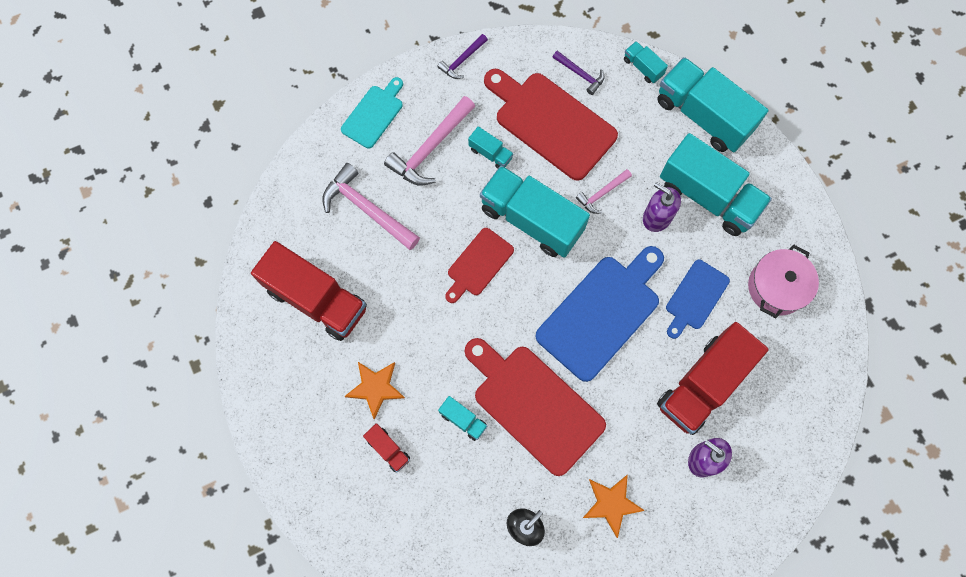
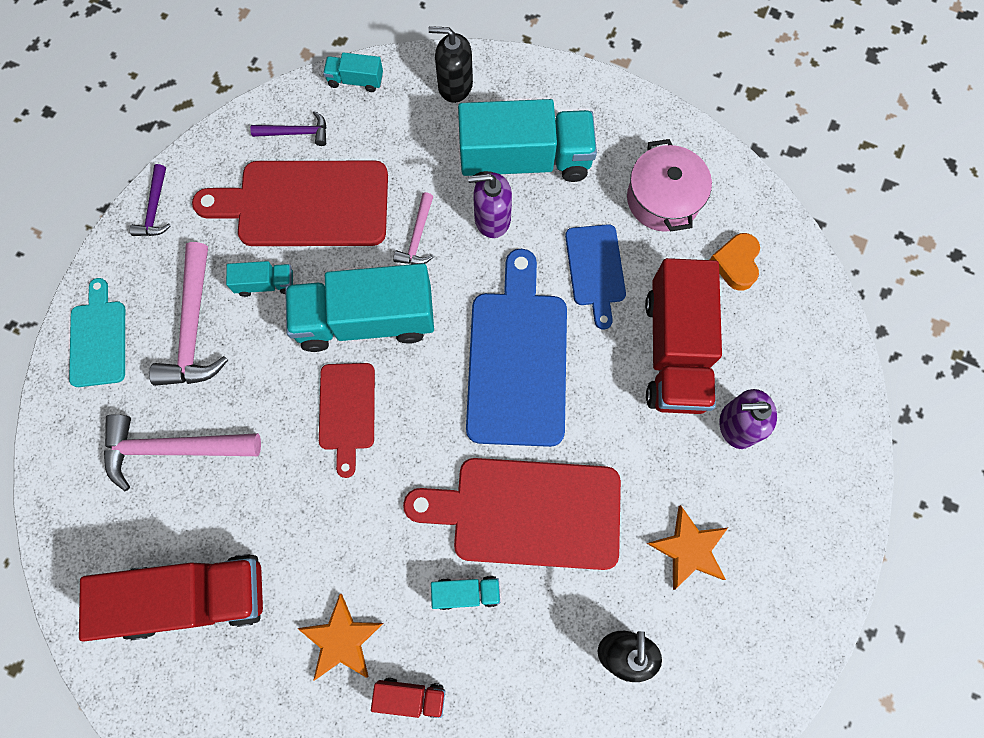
camera: 40 degrees left, 0 degrees up
turquoise truck [657,57,768,152] -> black soap dispenser [428,26,473,103]
none -> orange heart [710,233,760,291]

